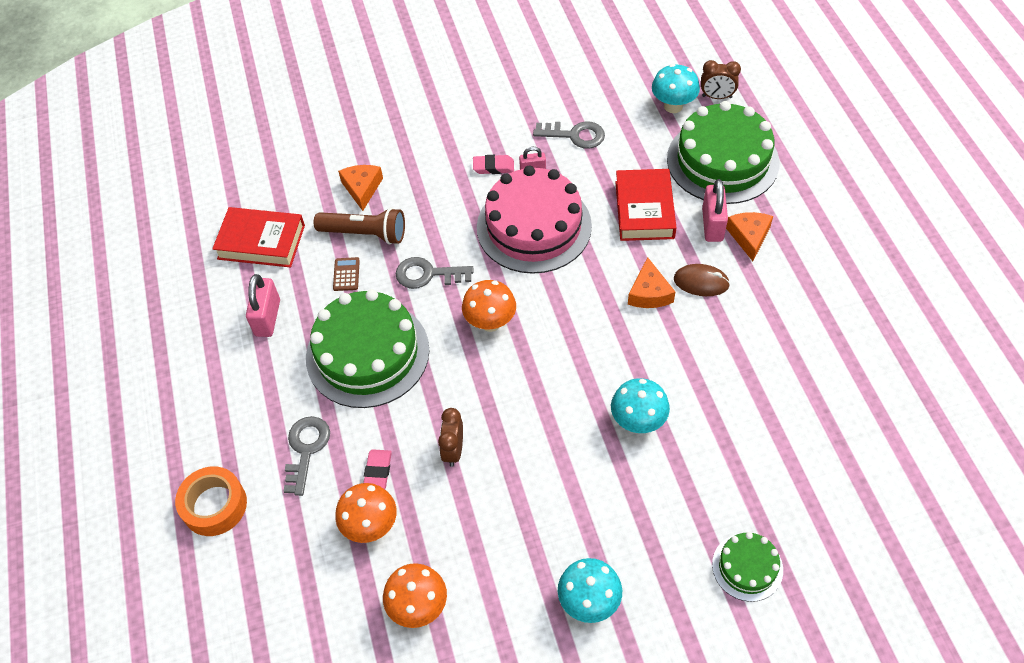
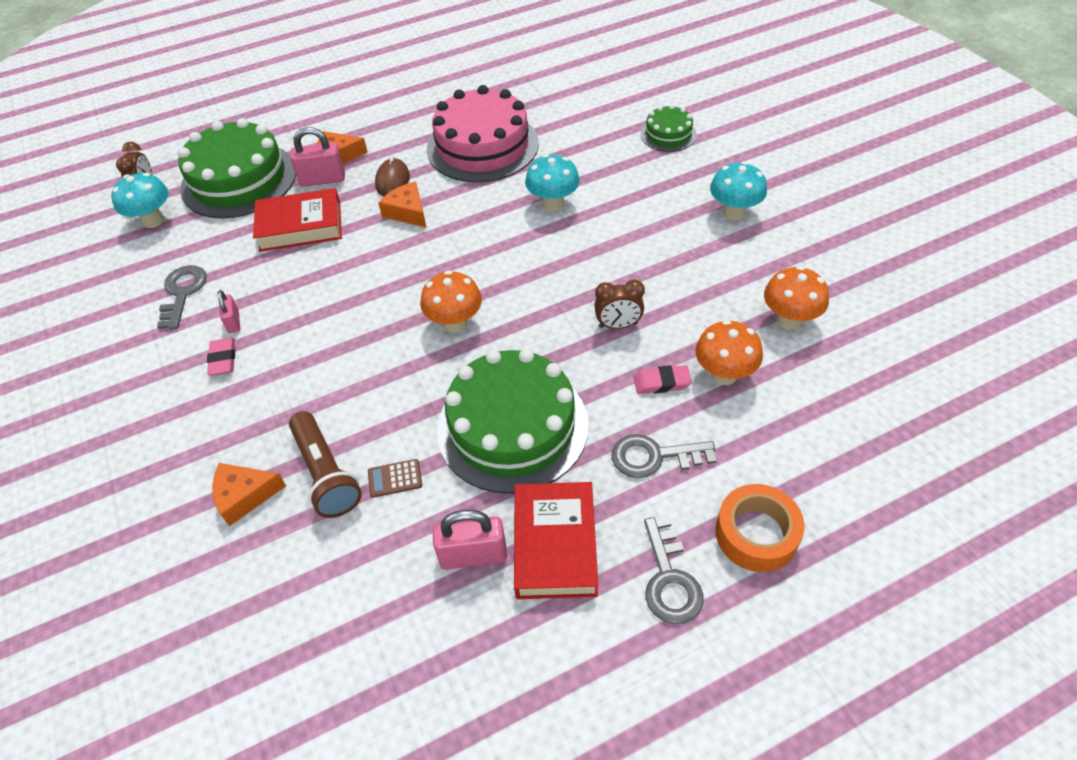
camera: 100 degrees left, 5 degrees down
red book [212,207,305,268] -> red book moved to [514,482,598,599]
brown flashlight [313,208,405,245] -> brown flashlight turned 150 degrees clockwise [289,411,362,518]
grey key [395,257,474,289] -> grey key moved to [644,517,704,624]
pink cake [477,166,592,274] -> pink cake moved to [427,85,539,182]
orange cheese [628,257,675,308] -> orange cheese turned 120 degrees counterclockwise [378,182,427,228]

